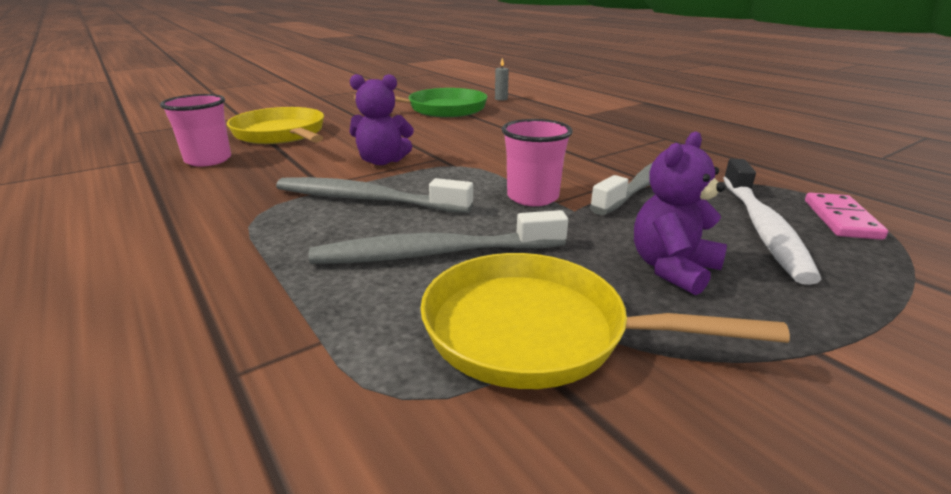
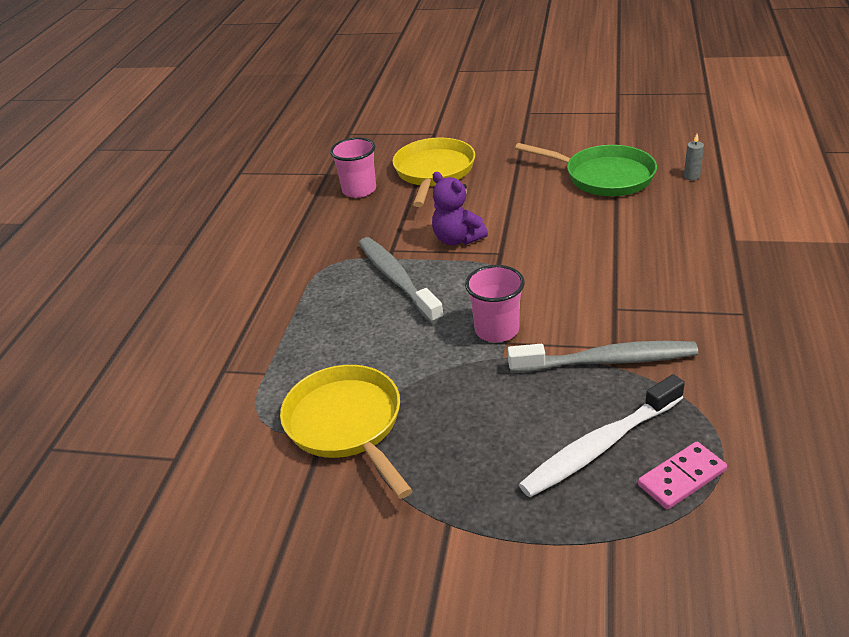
camera: 50 degrees right, 10 degrees up
grey toothbrush [309,210,568,264] -> none
purple teddy bear [634,131,727,295] -> none

